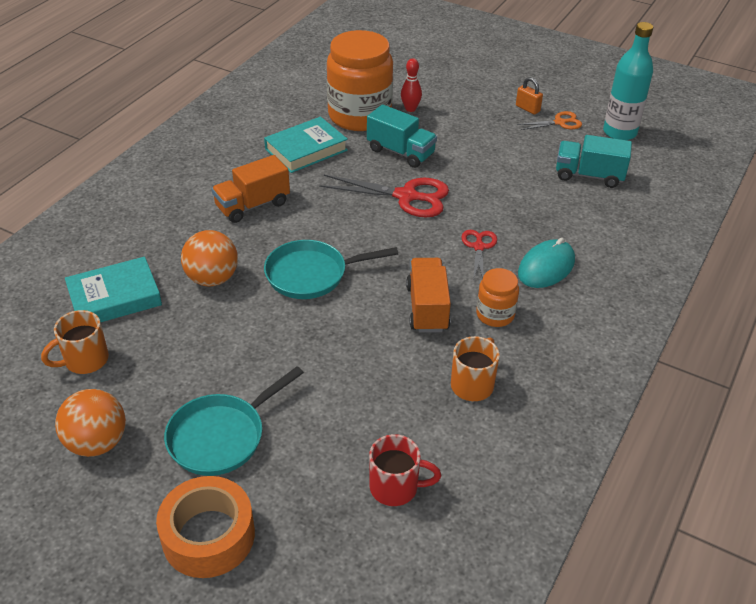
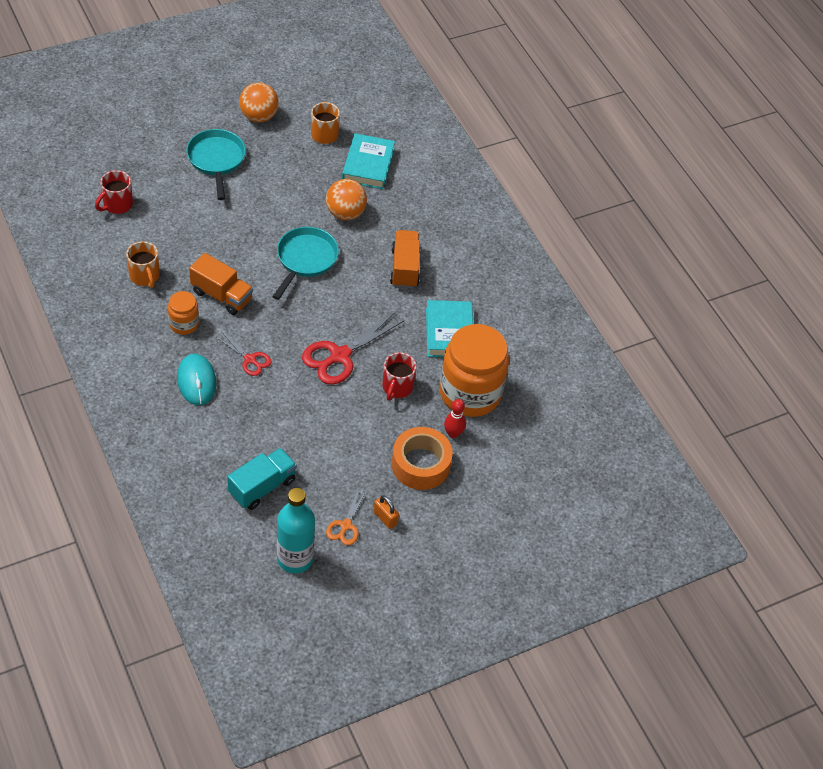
camera: 120 degrees right, 10 degrees up
orange tape [156,476,255,578] -> orange tape moved to [392,427,453,490]
turquoise truck [367,104,437,168] -> red mug [382,352,416,401]
orange padlock [516,77,543,115] -> orange padlock turned 60 degrees clockwise [374,495,399,529]

